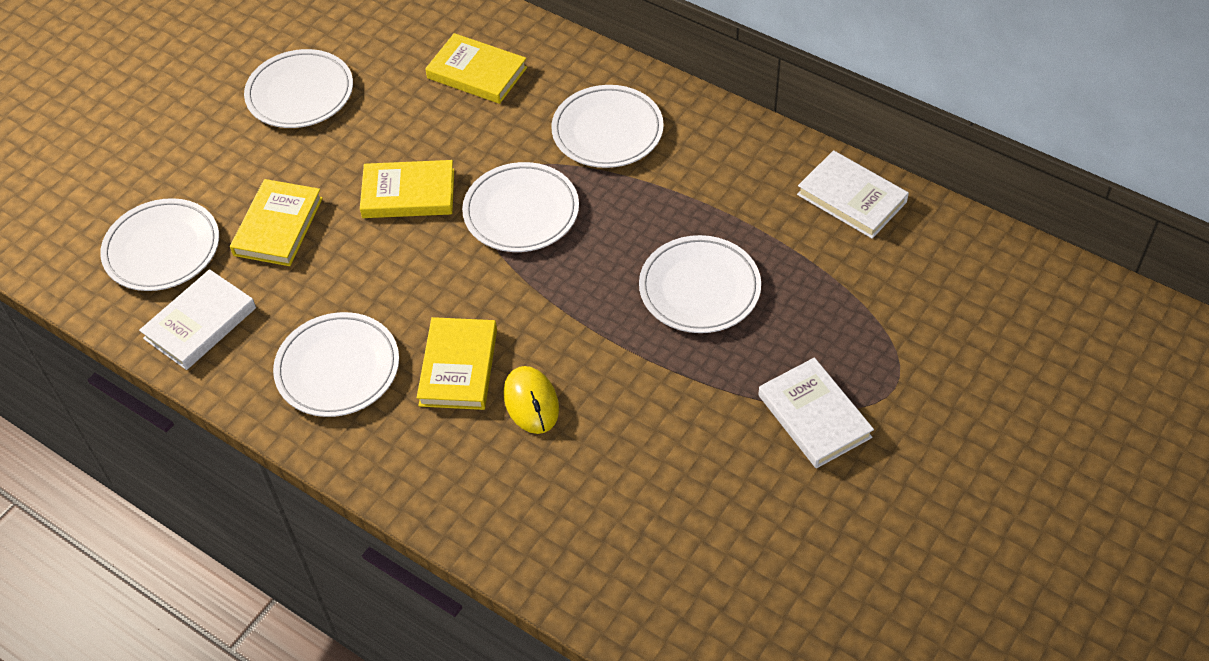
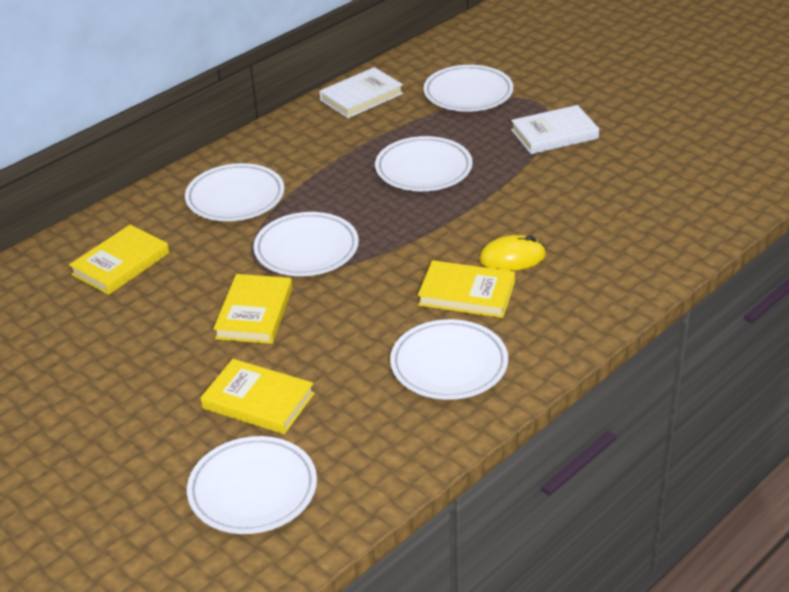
camera: 80 degrees left, 15 degrees down
white book [139,269,256,370] -> none
white plate [244,49,353,128] -> white plate moved to [423,65,513,112]

